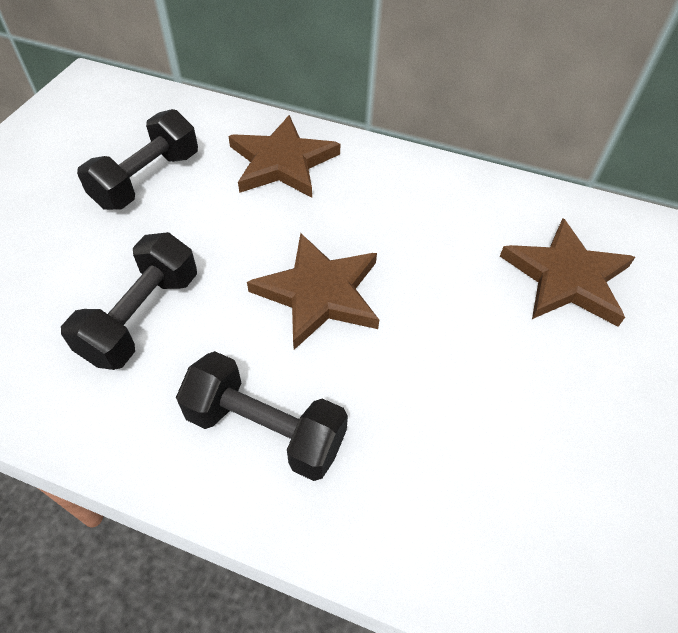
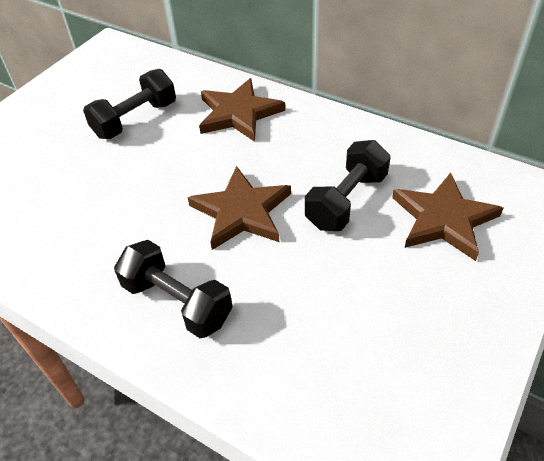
camera: 15 degrees right, 5 degrees down
black dumbbell [61,232,197,370] -> black dumbbell moved to [305,140,391,231]

